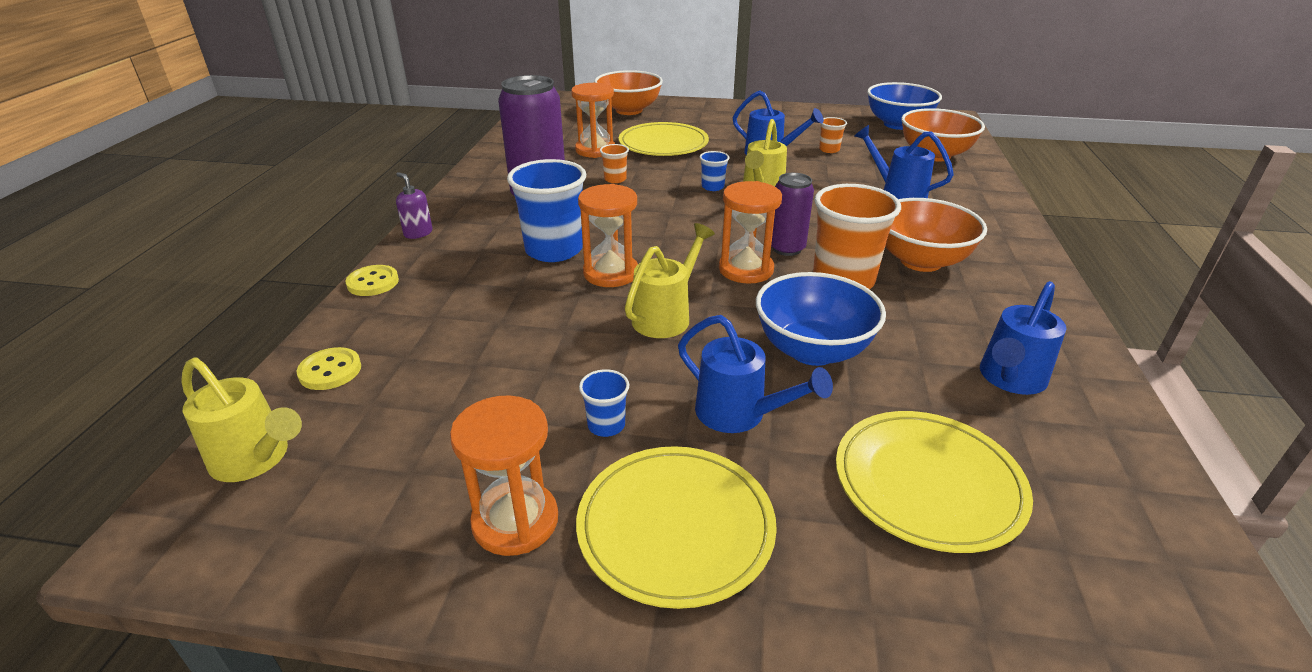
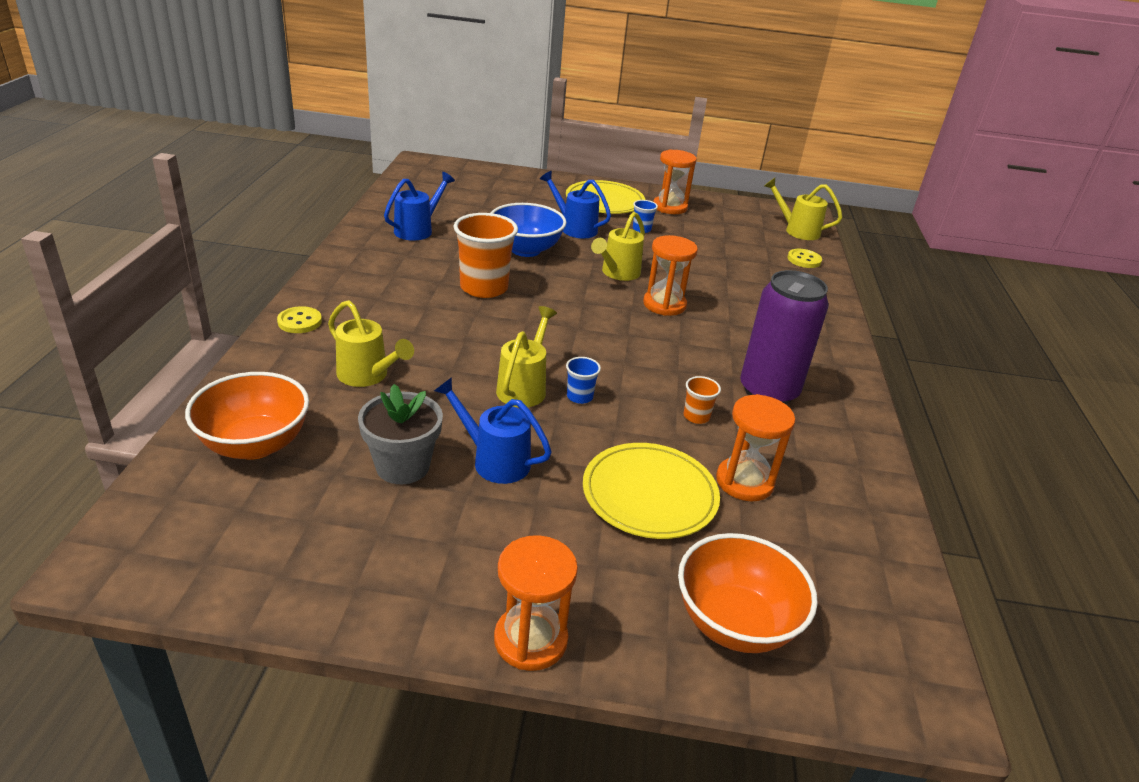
camera: 175 degrees right, 0 degrees up
yellow button [345,265,399,296] -> yellow button moved to [277,306,322,333]
purple soap dispenser [396,172,433,239] -> none
blue cup [507,159,586,262] -> none
orange hourglass [719,181,782,284] -> orange hourglass moved to [494,535,578,671]
purple can [771,173,814,256] -> none
orange cup [819,117,847,153] -> grey flower pot [358,384,443,484]
yellow plate [836,411,1033,553] -> none
blue watering can [855,125,954,199] -> yellow watering can [328,300,414,387]
blue bowl [867,82,942,130] -> none
orange bowl [885,198,987,272] -> none

